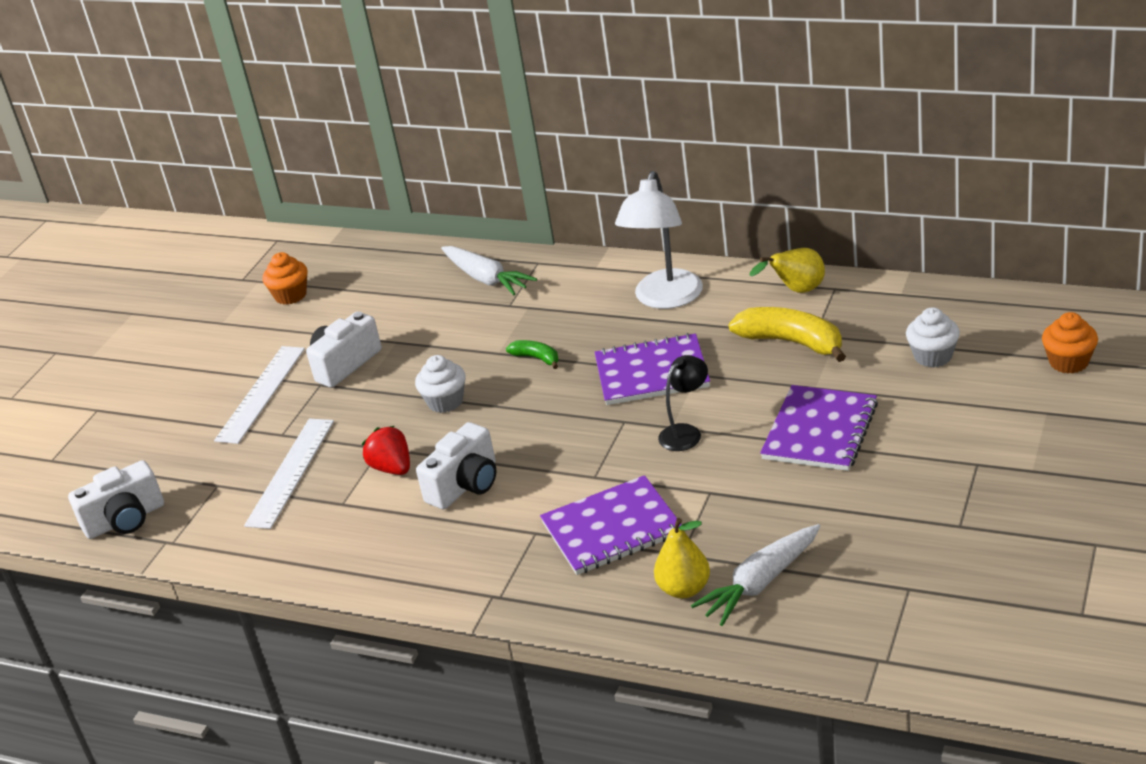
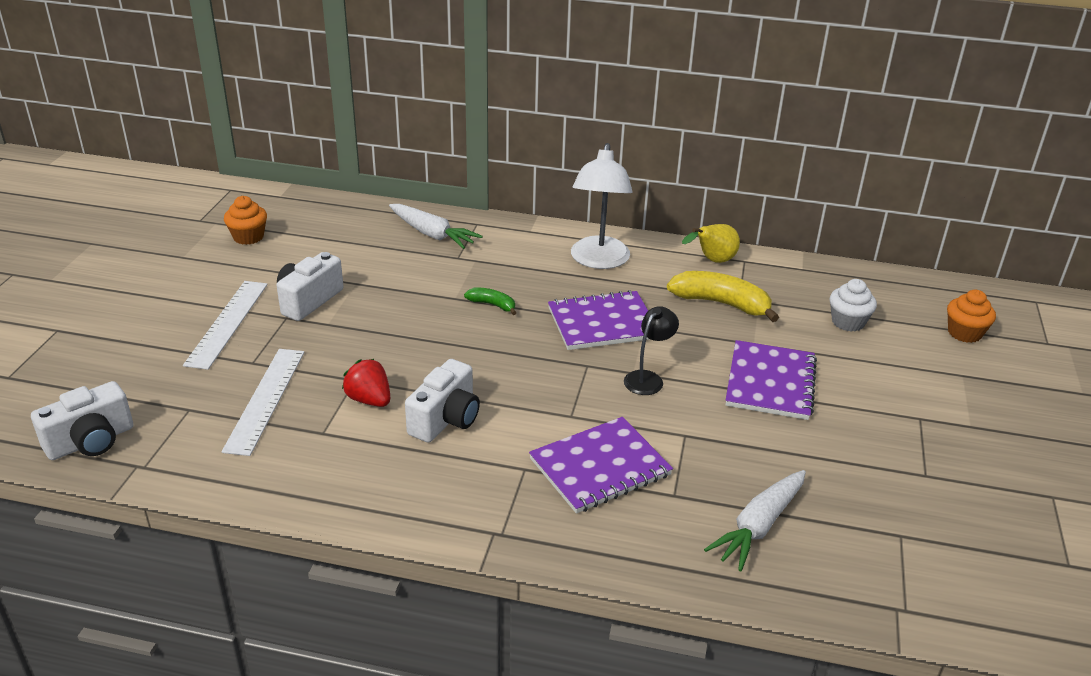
camera: 15 degrees left, 0 degrees up
white cupcake [415,355,466,413] -> none
yellow pear [654,518,710,598] -> none

